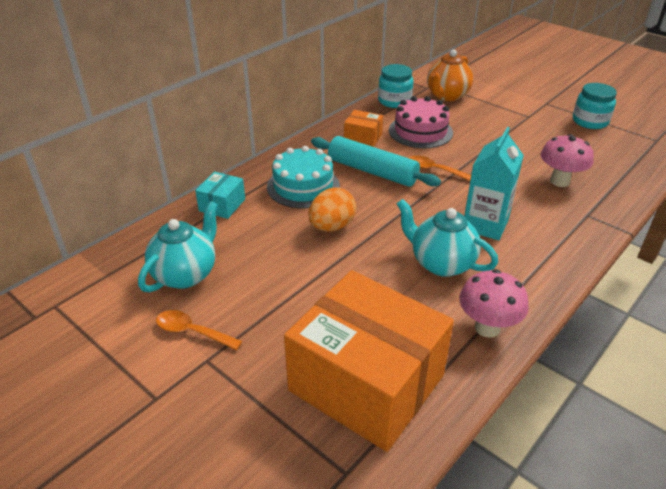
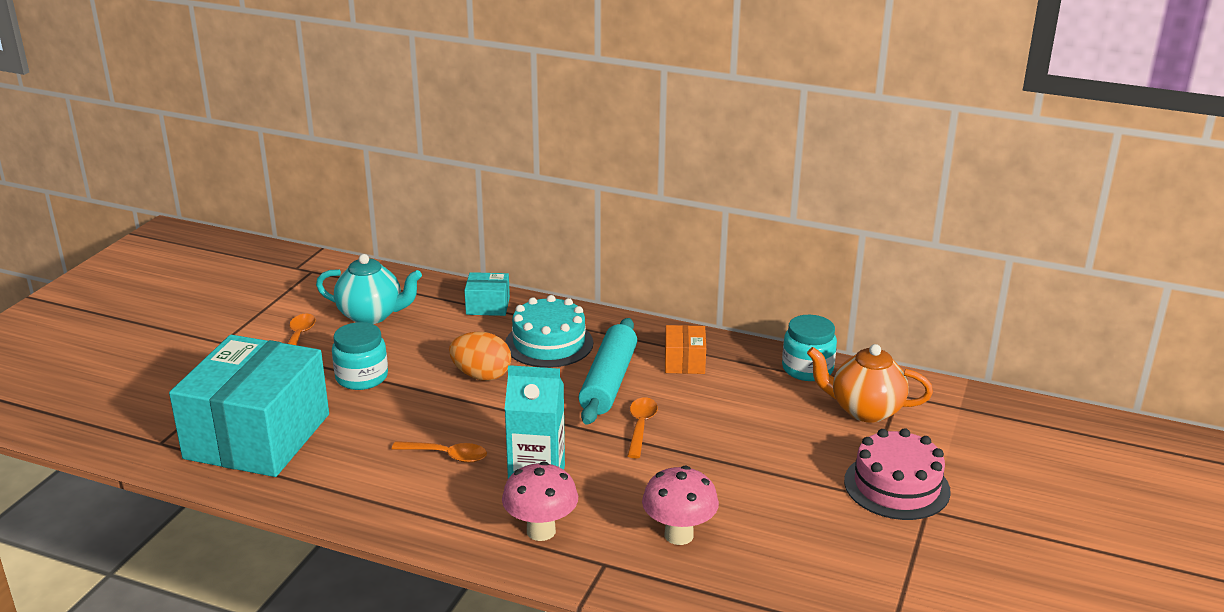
camera: 70 degrees right, 10 degrees down
orange box [284,270,454,452] -> turquoise box [169,335,329,477]
pink cake [389,96,453,148] -> pink cake moved to [844,428,951,520]
turquoise teapot [397,199,498,277] -> orange spoon [392,441,487,463]
pink mushroom [459,269,529,338] -> pink mushroom moved to [502,461,578,541]
turquoise jar [573,83,617,129] -> turquoise jar moved to [332,322,388,390]

